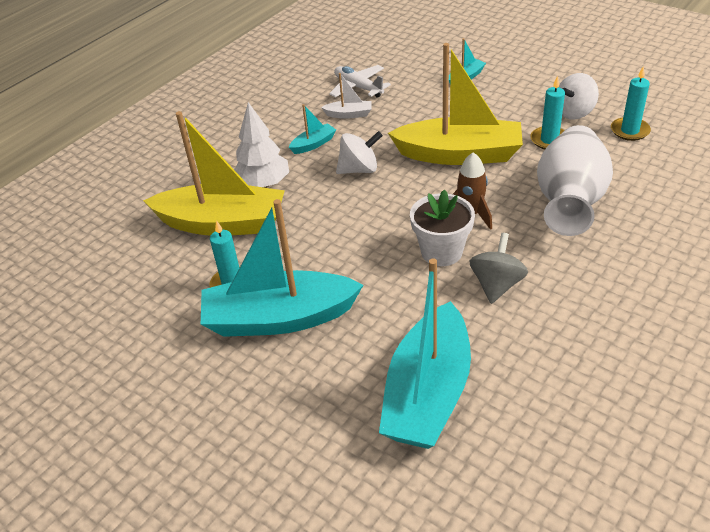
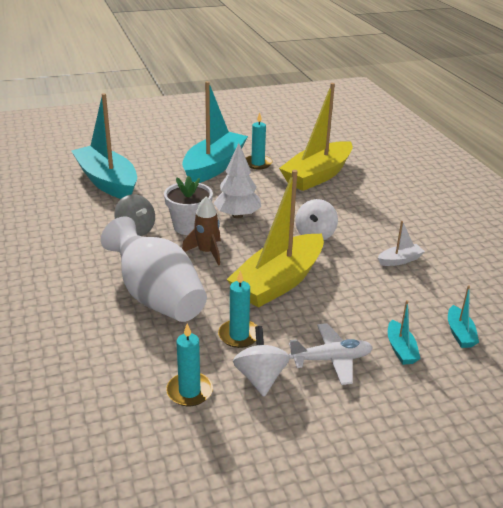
camera: 120 degrees right, 10 degrees down
white tree [234,102,289,188] -> white tree moved to [214,143,261,219]
turquoise boat [289,104,336,154] -> turquoise boat moved to [448,285,479,348]
white boat [321,73,372,119] -> white boat turned 150 degrees counterclockwise [378,221,425,266]
white plane [329,65,391,98] -> white plane moved to [289,323,373,385]

